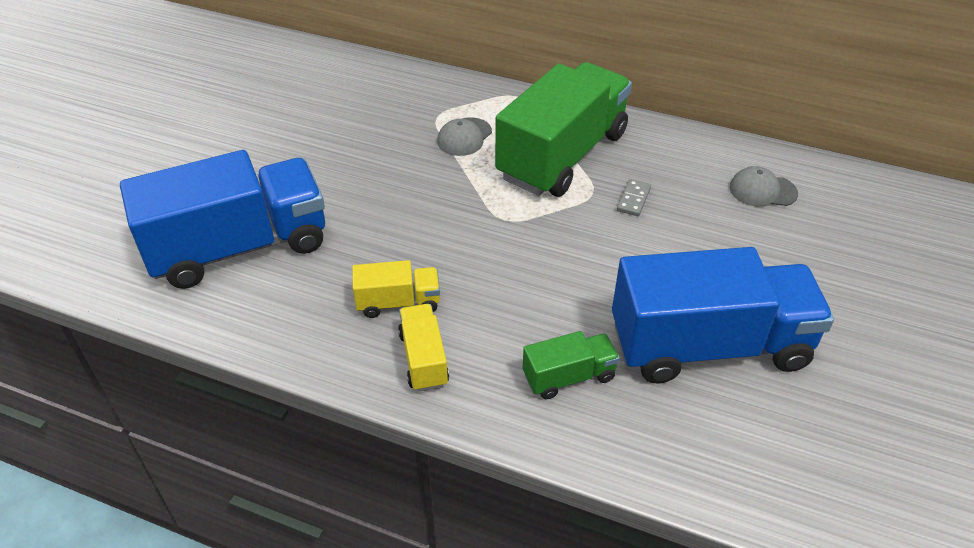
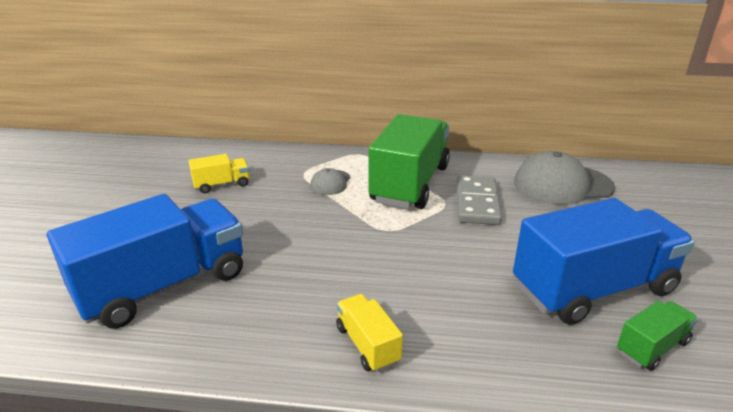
camera: 15 degrees left, 15 degrees down
yellow truck [352,260,440,318] -> yellow truck moved to [189,154,249,193]
green truck [523,331,620,399] -> green truck moved to [617,301,698,371]
grey domino [617,179,651,216] -> grey domino [457,175,502,225], size x2.18
grey cap [730,166,798,207] -> grey cap [514,151,615,205], size x1.98

